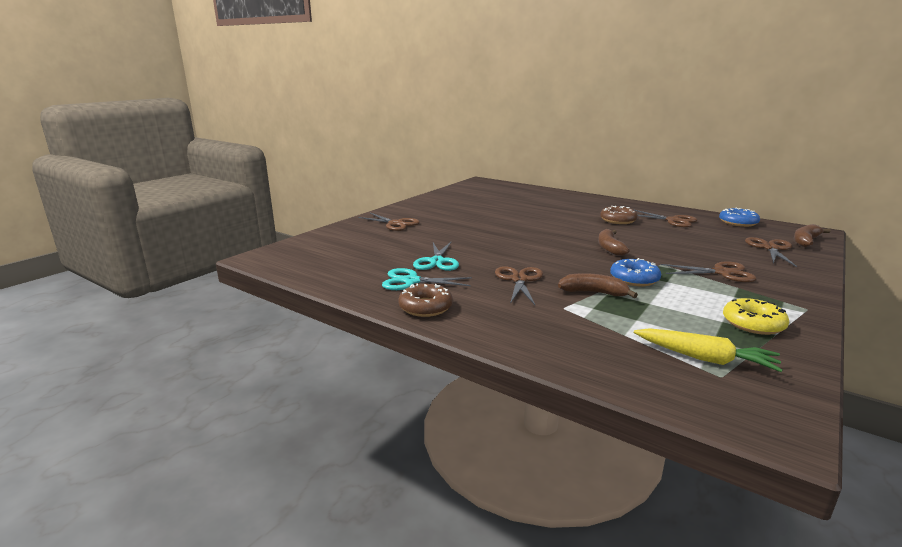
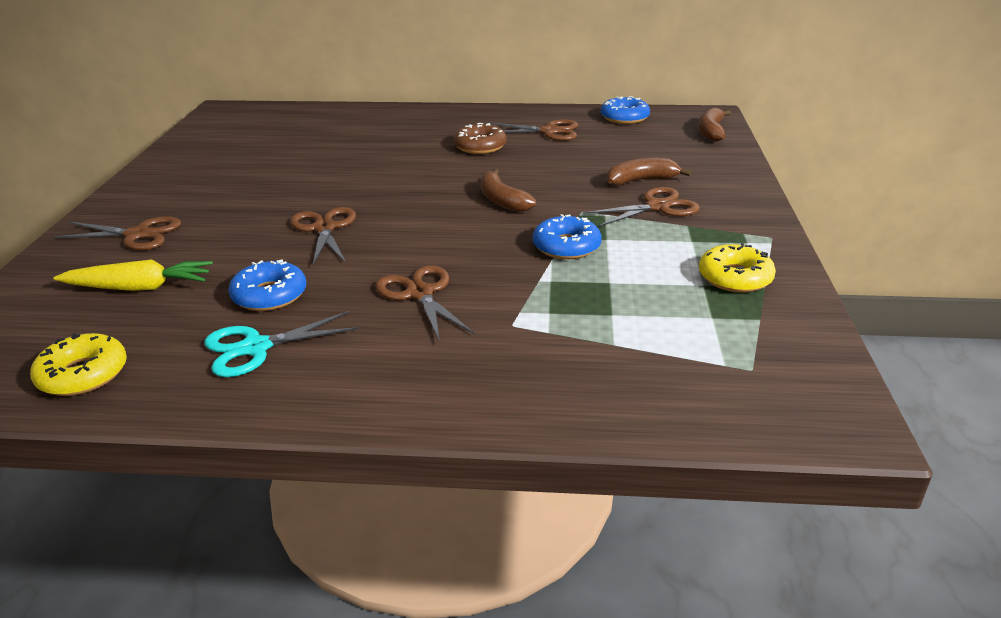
camera: 30 degrees left, 10 degrees up
brown donut [398,284,453,317] -> none
turquoise scissors [413,242,459,271] -> blue donut [228,259,306,311]
brown banana [558,273,638,298] -> brown banana moved to [606,158,691,186]
yellow carrot [634,328,783,372] -> yellow carrot moved to [53,259,213,291]
brown scissors [745,237,797,267] -> brown scissors moved to [290,207,356,265]
none -> yellow donut [30,333,127,396]

